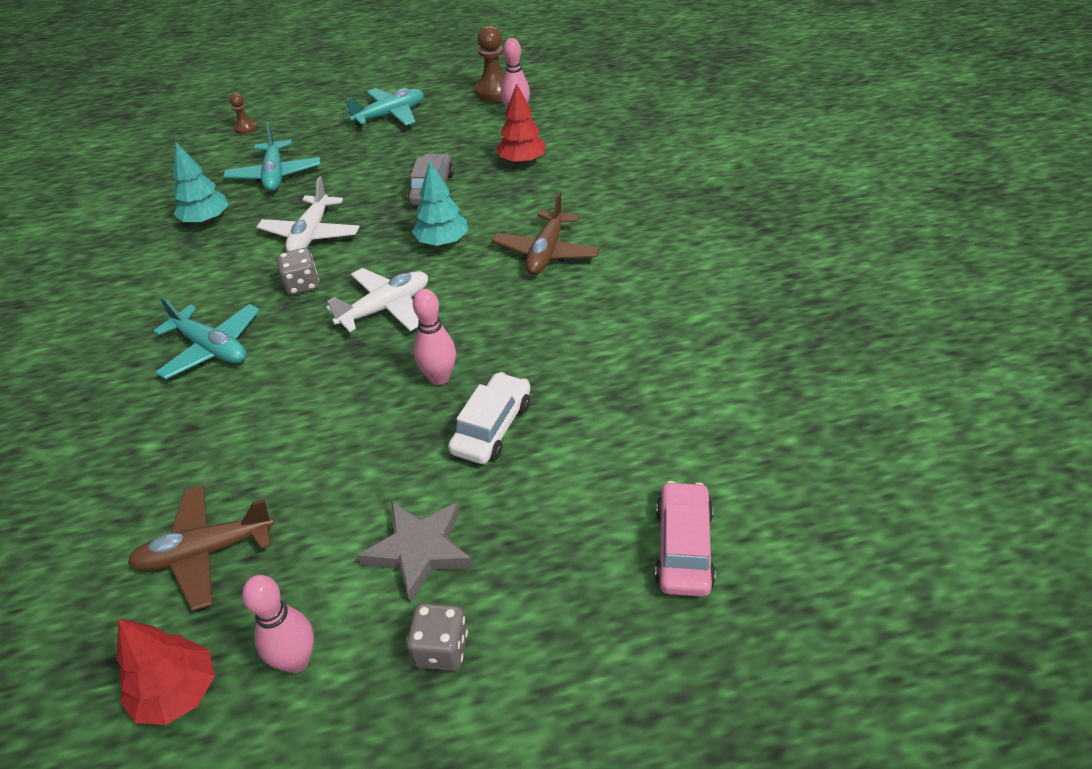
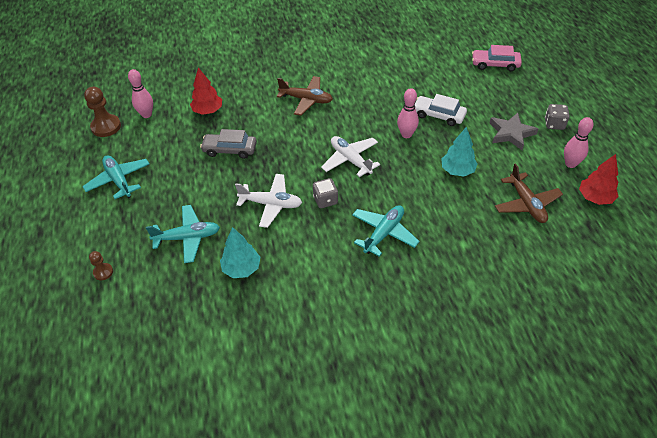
camera: 90 degrees left, 5 degrees up
turquoise tree [412,161,468,246] -> turquoise tree moved to [441,127,478,177]

